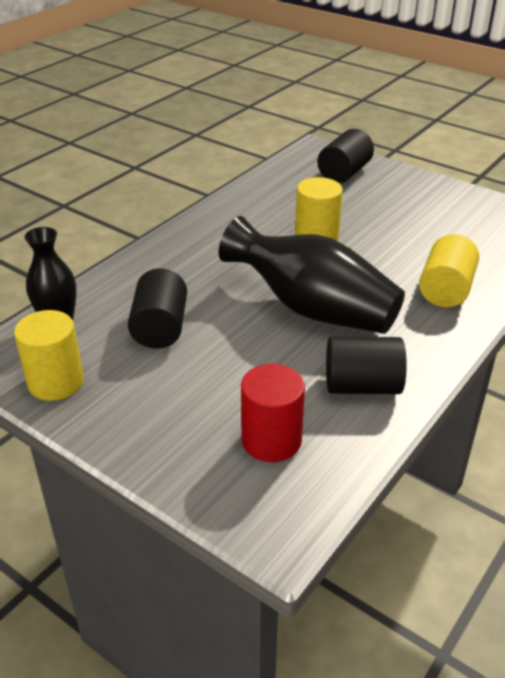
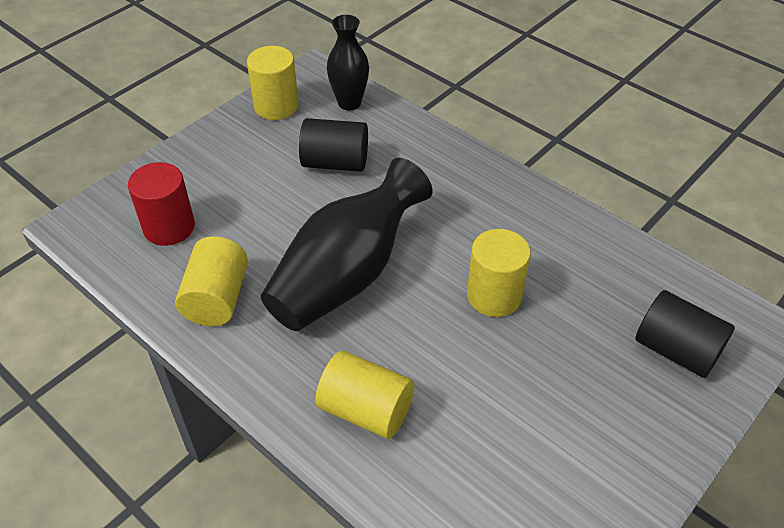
camera: 95 degrees right, 10 degrees up
black cylinder [326,337,407,394] -> yellow cylinder [175,236,248,326]

